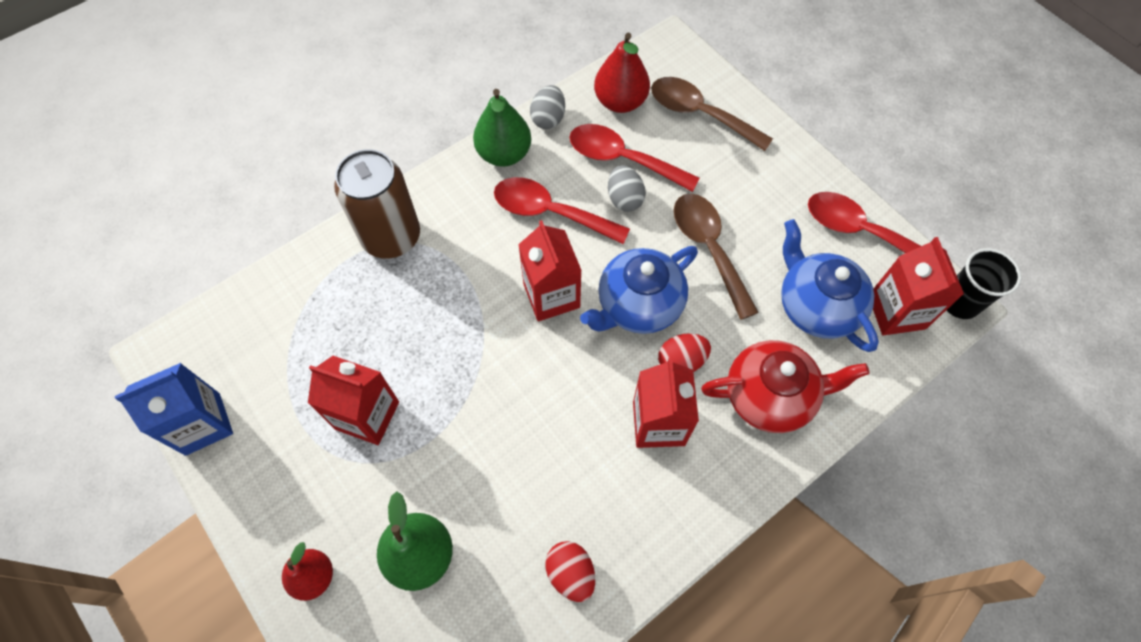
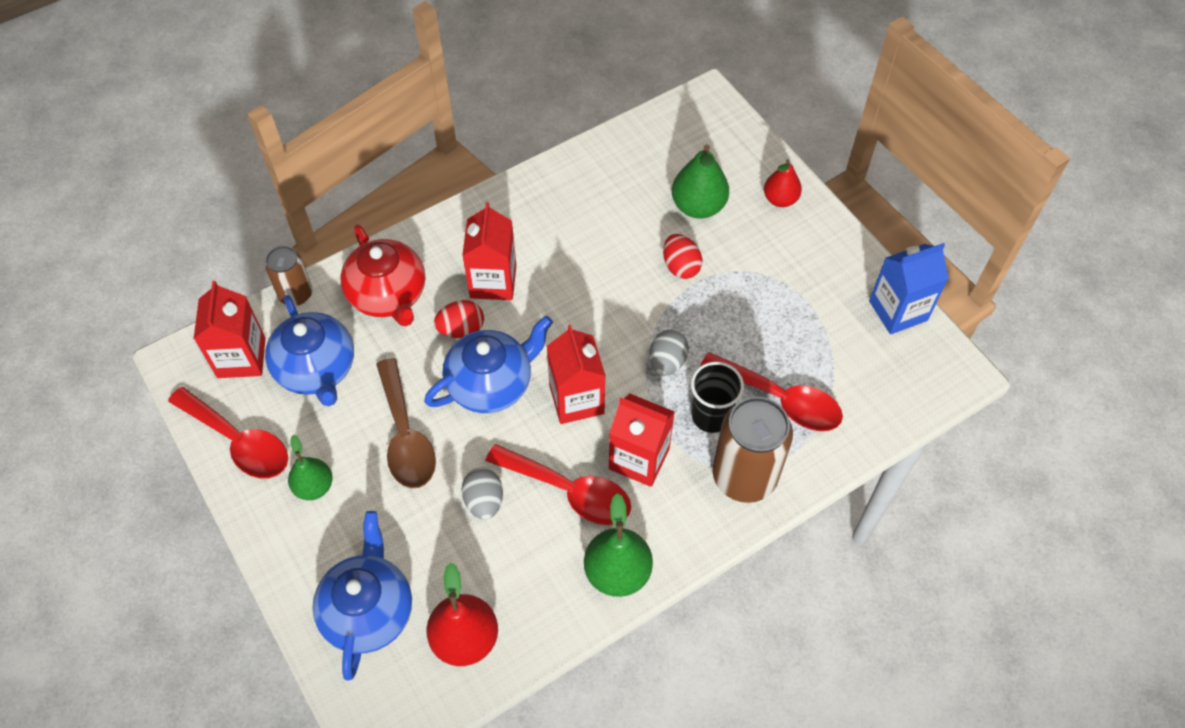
camera: 175 degrees left, 5 degrees down
red carton [308,356,399,445] -> red carton moved to [609,393,675,487]
grey egg [530,85,565,129] -> grey egg moved to [649,330,689,376]
red egg [545,541,595,602] -> red egg moved to [663,234,702,279]
red spoon [570,124,700,192] -> red spoon moved to [700,352,843,431]
brown spoon [651,77,773,151] -> blue teapot [312,511,412,680]
red teapot [701,340,869,433] -> red teapot turned 120 degrees counterclockwise [340,224,425,326]
black cup [947,248,1021,319] -> black cup moved to [691,362,744,433]
none -> brown can [265,246,312,306]
none -> green pear [288,435,332,500]

